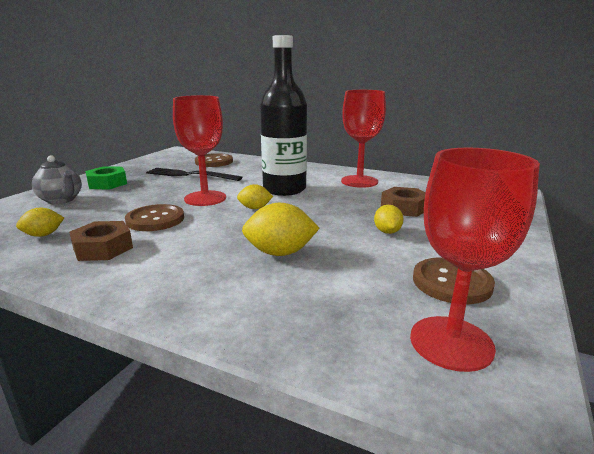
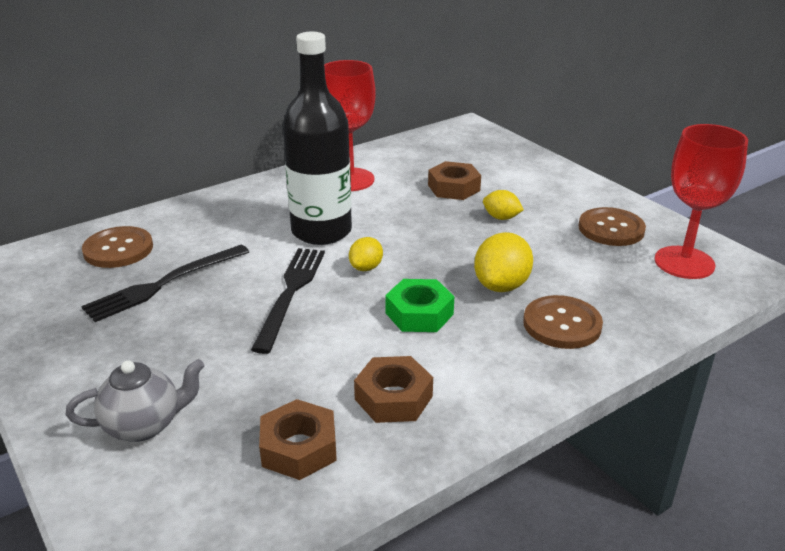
camera: 60 degrees left, 10 degrees up
yellow lemon [16,208,64,237] -> brown nut [259,399,337,480]
green nut [85,166,127,189] -> green nut moved to [385,279,455,332]
brown button [125,204,184,231] -> brown button moved to [523,295,603,349]
red goblet [173,95,226,206] -> black fork [251,248,325,354]

